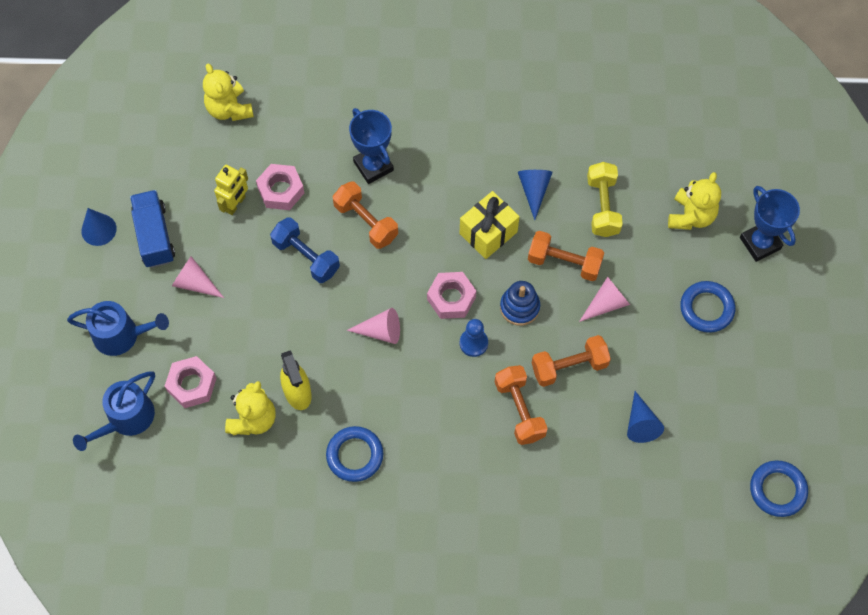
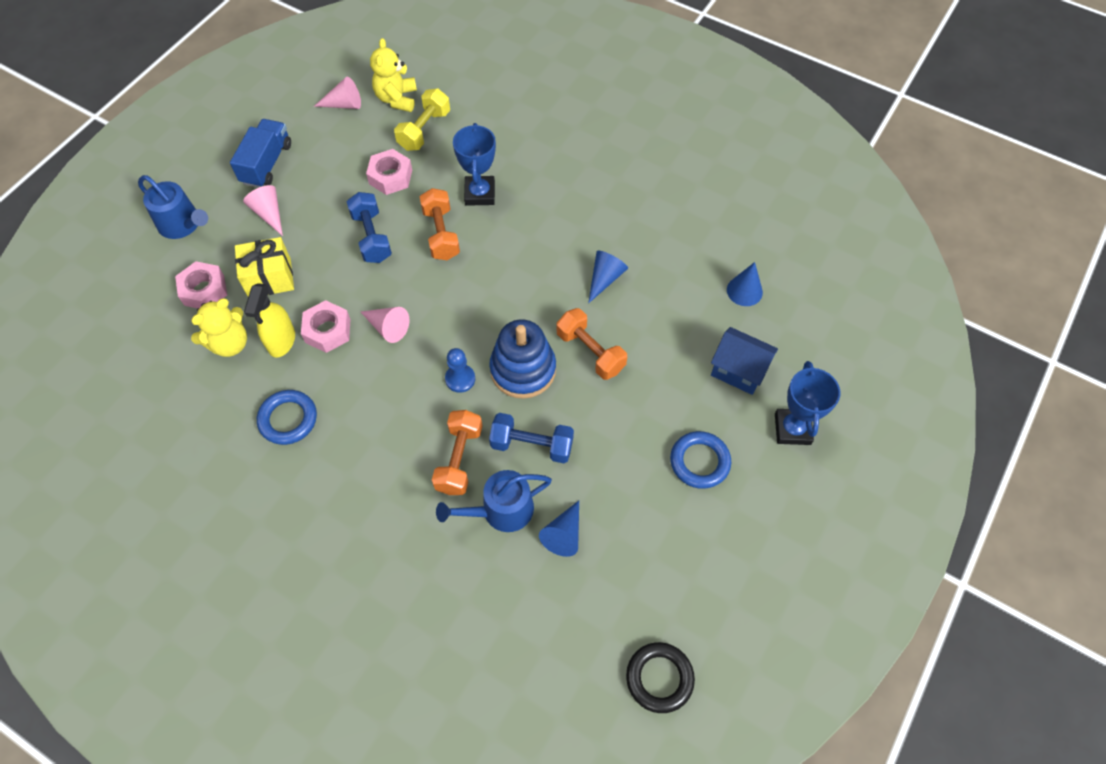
camera: 30 degrees right, 5 degrees down
blue watering can [73,372,155,451] -> blue watering can moved to [436,470,552,532]
blue cone [81,208,117,246] -> blue cone moved to [727,262,763,306]
yellow robot [214,165,248,215] -> none
pink nut [427,272,476,319] -> pink nut moved to [301,300,351,353]
yellow gift [460,191,520,259] -> yellow gift moved to [235,237,294,297]
blue stacking toy [500,281,540,326] -> blue stacking toy [489,319,556,399], size x1.57
orange dumbbell [532,335,611,387] -> blue dumbbell [489,413,574,463]
pink cone [579,277,630,322] -> pink cone moved to [314,77,361,109]
yellow dumbbell [587,162,623,237] -> yellow dumbbell moved to [394,89,450,151]
yellow teddy bear [668,172,721,230] -> blue house [711,327,778,395]
blue ring [750,461,808,517] -> black ring [626,642,695,713]

